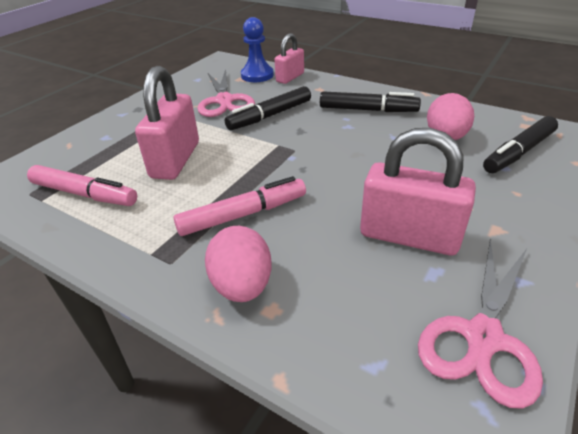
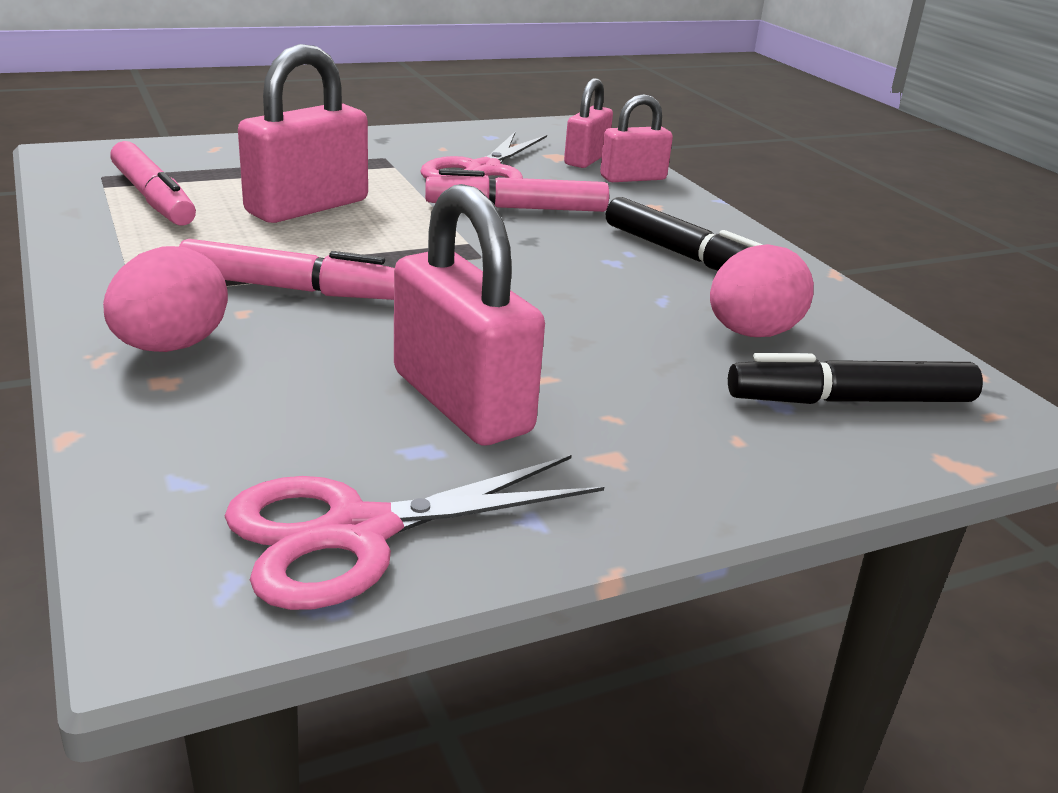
camera: 30 degrees right, 10 degrees down
black marker [225,86,311,130] -> pink marker [425,169,609,212]
blue pawn [241,17,274,82] -> pink padlock [564,78,613,168]

